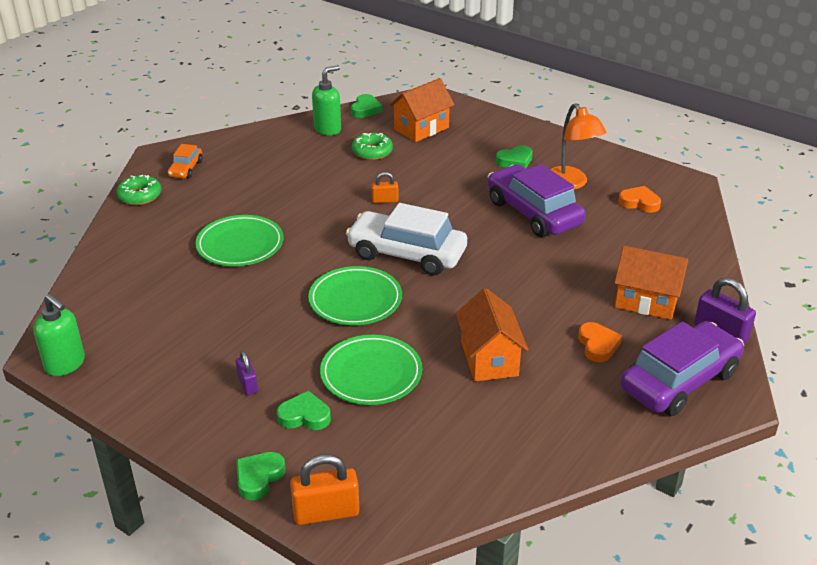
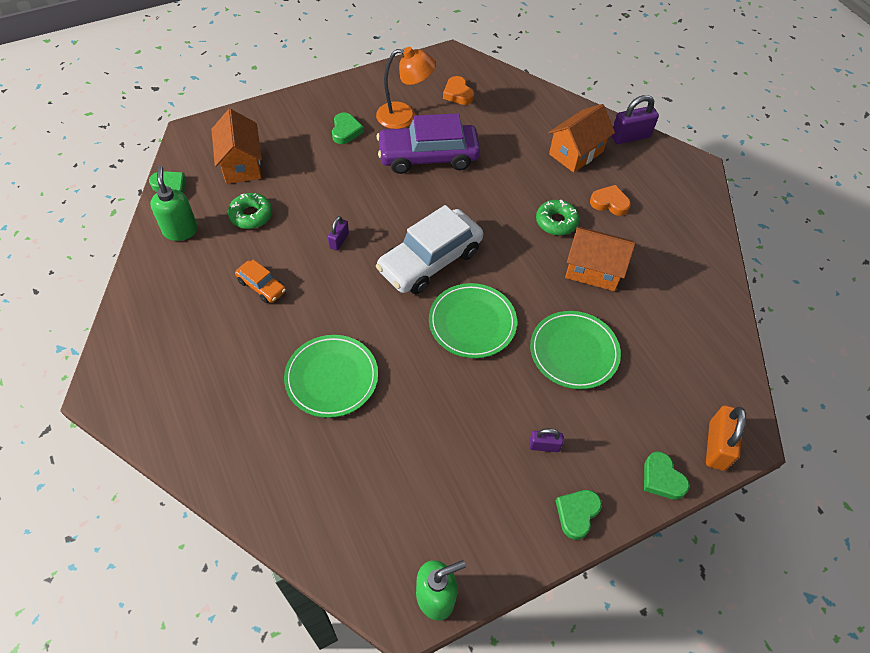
camera: 65 degrees left, 20 degrees up
green donut [116,175,161,205] -> green donut moved to [536,200,579,236]
orange car [168,144,203,178] -> orange car moved to [235,259,286,303]
green heart [277,391,331,430] -> green heart moved to [556,490,602,540]
orange padlock [372,172,398,203] -> purple padlock [328,216,349,251]
orange heart [618,186,661,213] -> orange heart turned 75 degrees counterclockwise [443,76,474,105]
purple car [620,321,744,416] -> none

